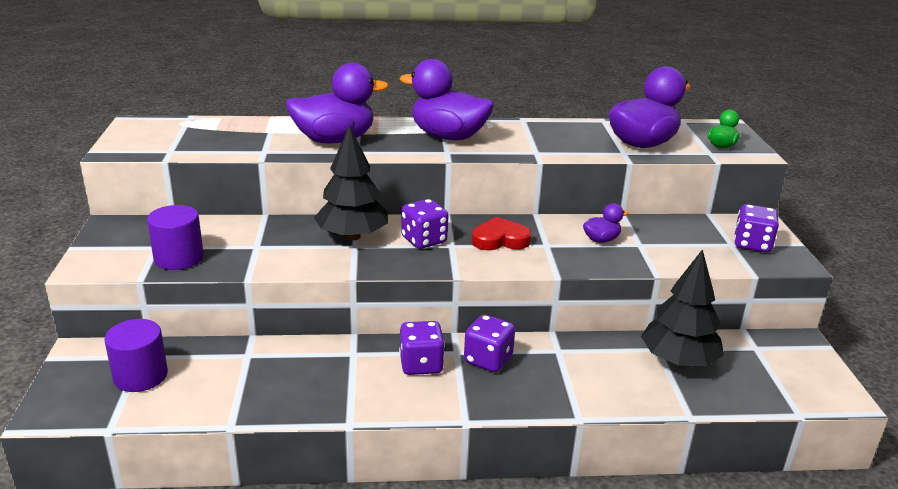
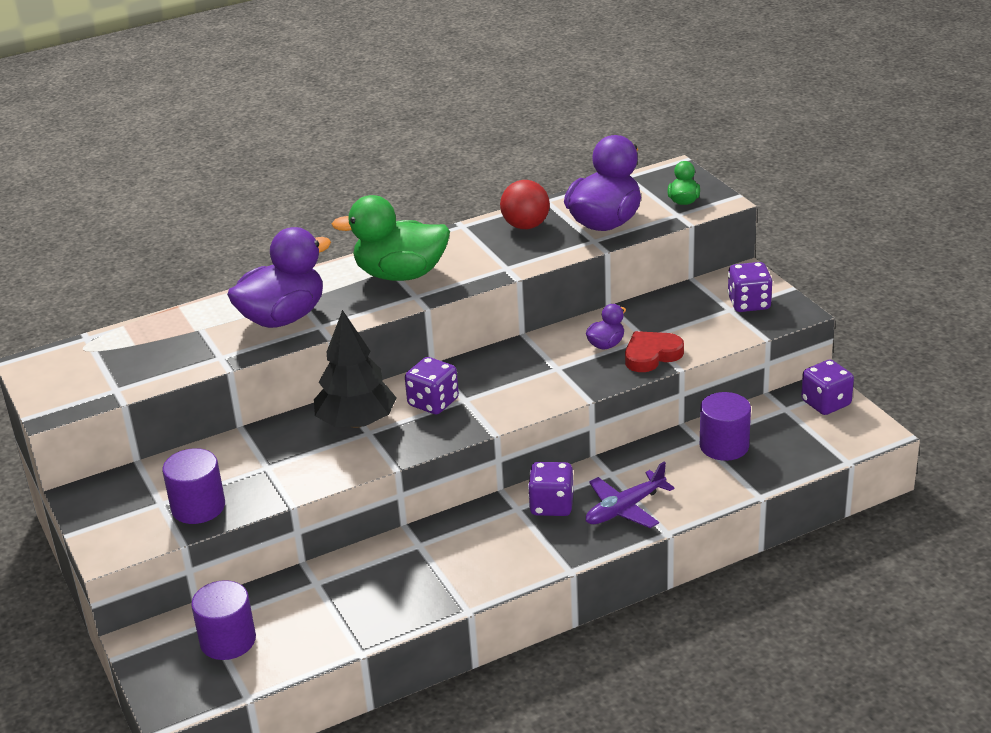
camera: 20 degrees left, 5 degrees up
purple dice [399,321,445,375] -> purple dice moved to [801,359,854,415]
purple duck [400,59,494,140] -> green duck [332,195,450,281]
red heart [472,217,531,251] -> red heart moved to [625,331,684,372]
black tree [641,249,724,366] -> purple cylinder [700,392,751,461]
none -> red ball [500,180,550,229]
none -> purple plane [586,462,675,528]

